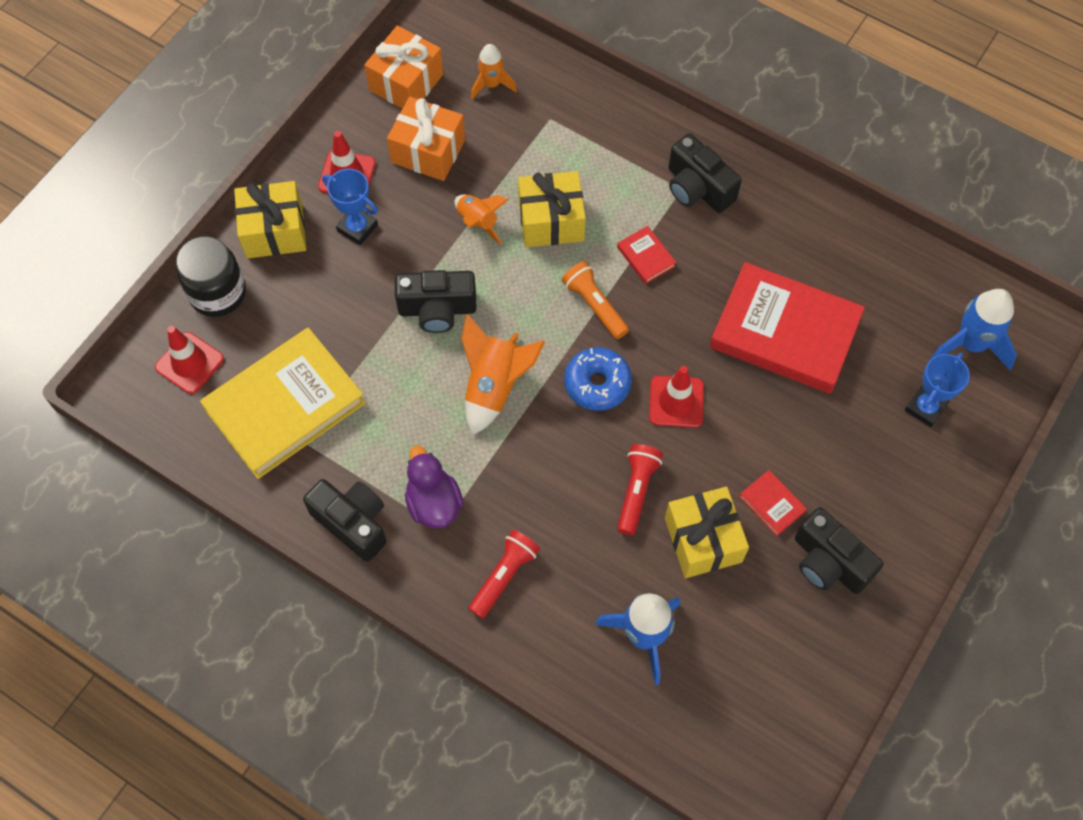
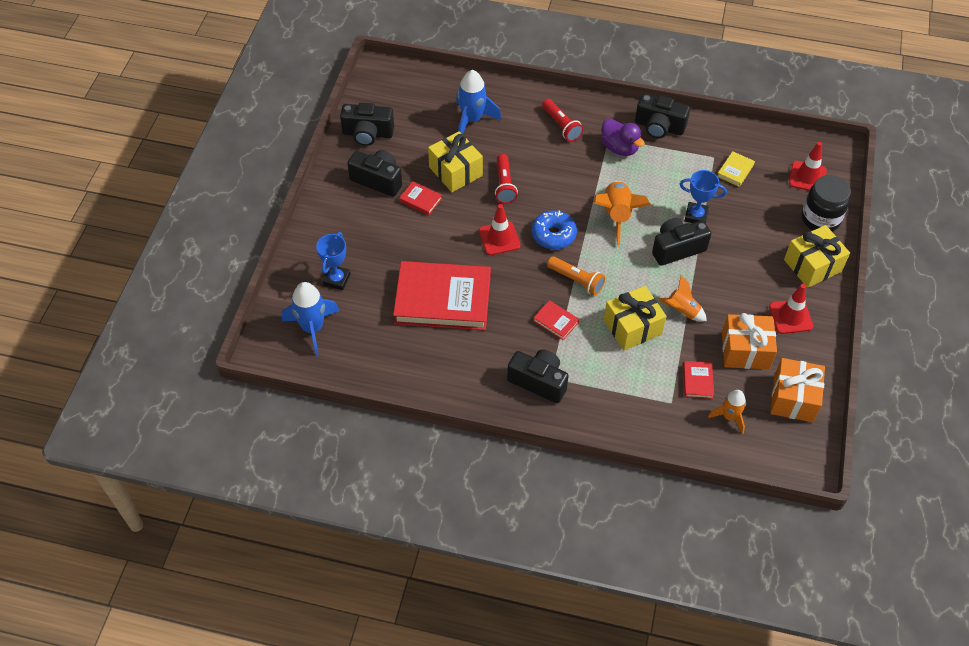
camera: 160 degrees right, 10 degrees down
yellow book [200,328,366,479] -> yellow book [718,151,755,187], size x0.41
blue trophy [322,169,378,245] -> blue trophy moved to [680,170,727,223]
red flashlight [469,530,540,619] -> red flashlight turned 45 degrees counterclockwise [542,99,584,142]
none -> black camera [340,103,394,146]
none -> red book [683,361,714,399]

